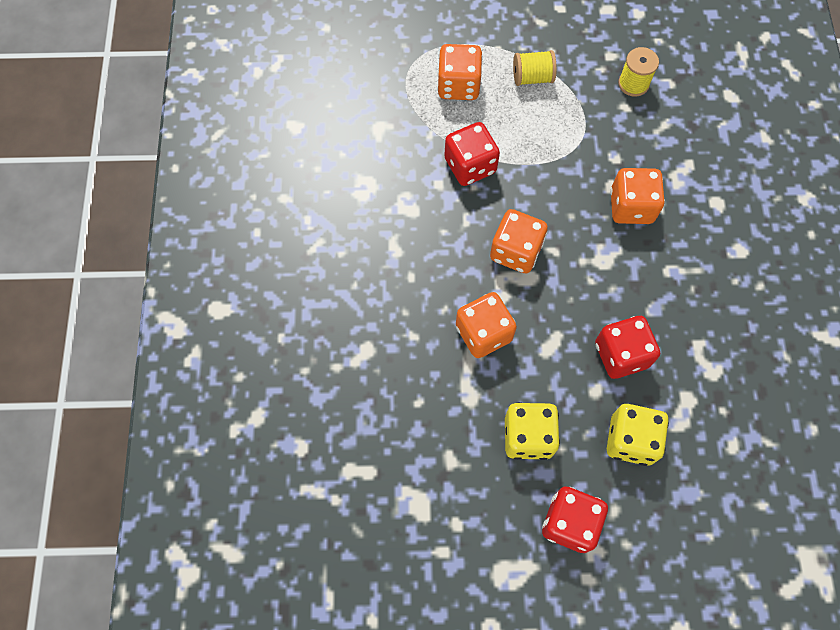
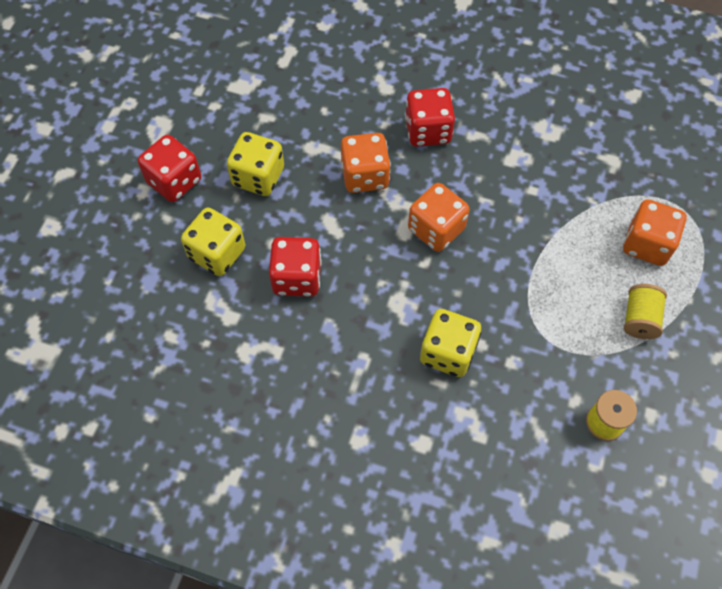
camera: 110 degrees right, 5 degrees down
red dice [444,122,500,186] -> red dice moved to [405,88,455,147]
orange dice [610,168,665,224] -> yellow dice [420,309,481,377]

